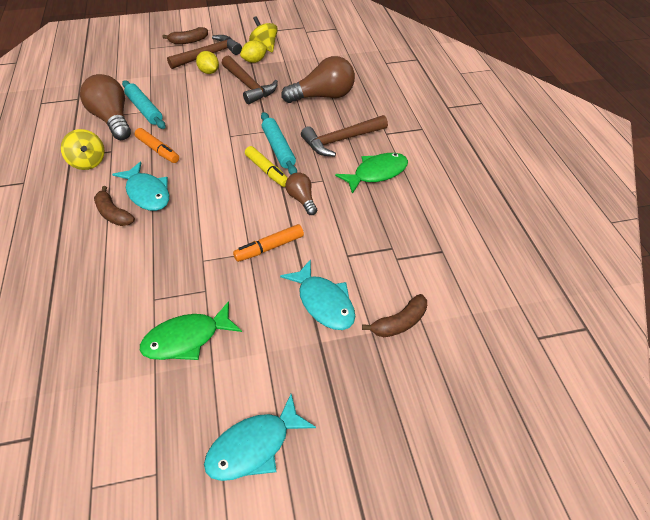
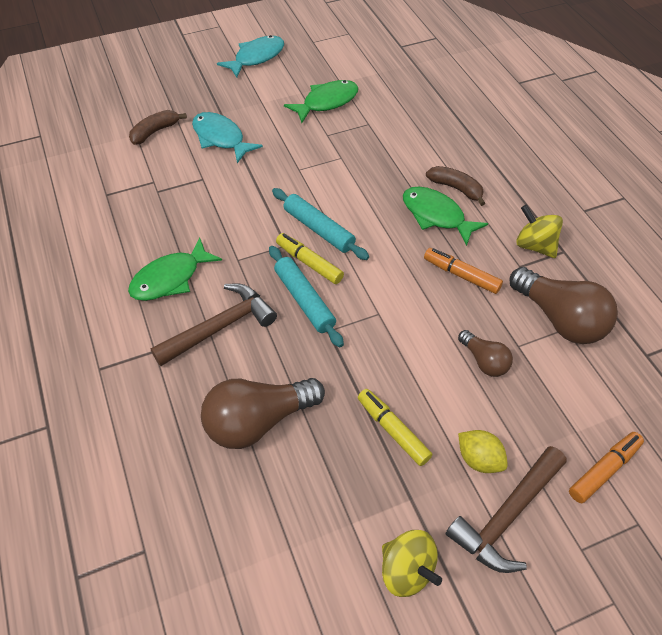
camera: 170 degrees right, 5 degrees up
turquoise fish [112,162,169,211] -> green fish [403,187,488,246]
turquoise rolling pin [122,80,166,129] -> turquoise rolling pin moved to [272,188,369,260]
brown banana [162,27,208,44] -> none
brown hammer [222,56,278,104] -> yellow marker [358,389,432,466]
orange marker [233,224,304,262] -> orange marker moved to [569,432,644,503]
yellow lemon [240,40,268,63] -> none
brown light bulb [285,173,317,215] -> brown light bulb moved to [458,330,513,377]

